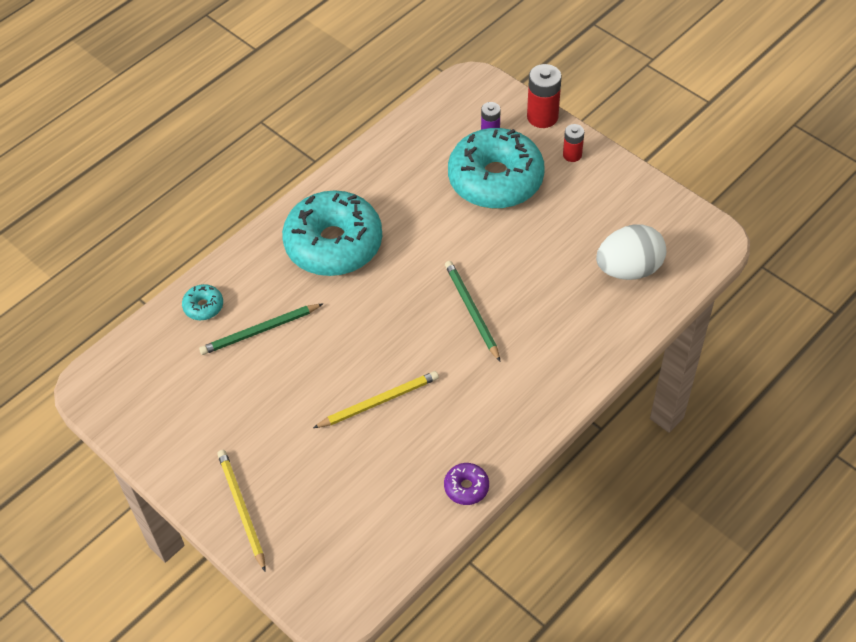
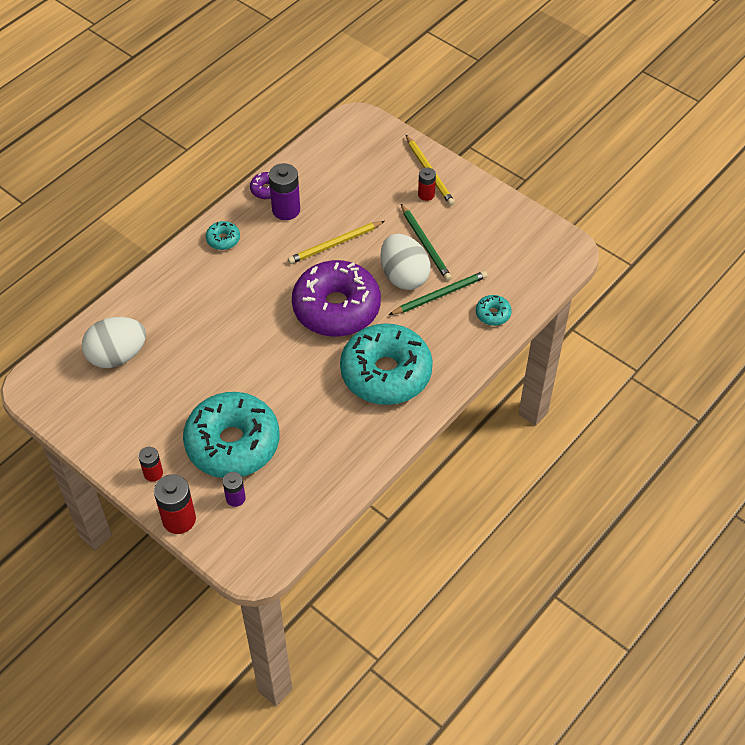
camera: 175 degrees right, 0 degrees up
green pencil [445,261,500,361] -> green pencil moved to [401,204,452,281]
none -> turquoise donut [206,221,240,250]
none -> purple battery [269,163,300,220]
none -> purple donut [292,260,381,337]
none -> white egg [380,234,431,290]
none -> red battery [418,167,436,201]

